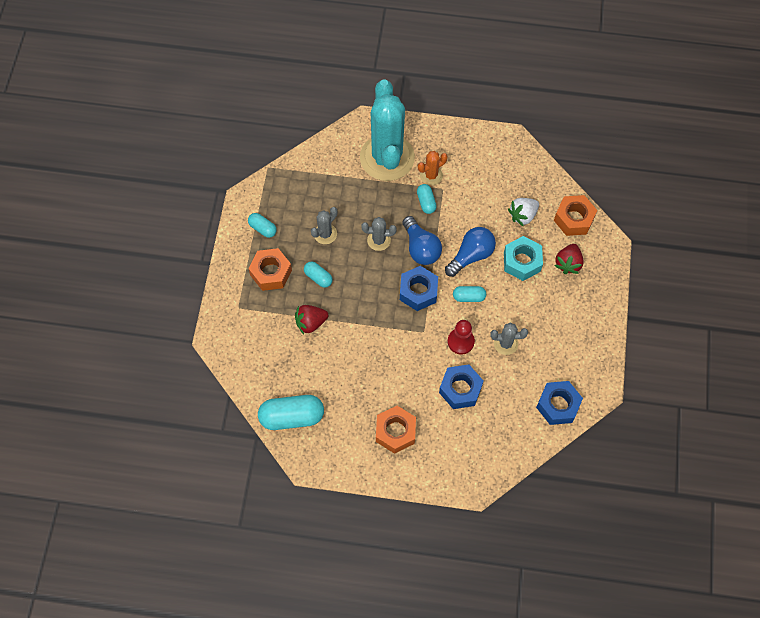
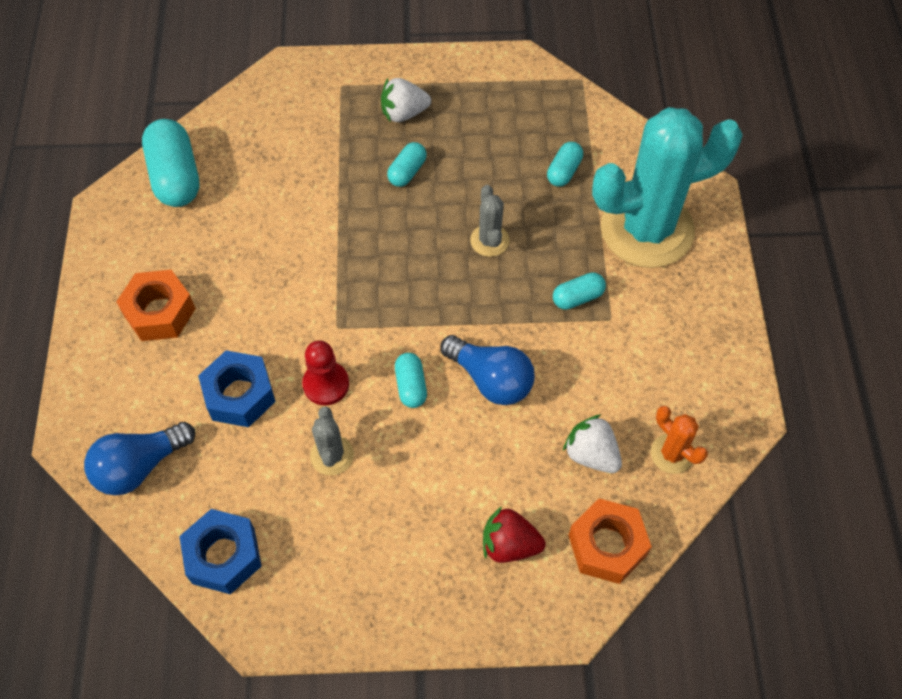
camera: 80 degrees right, 5 degrees down
turquoise capsule [248,213,277,238] -> turquoise capsule moved to [547,142,583,187]
orange nut [248,248,292,291] -> white strawberry [381,78,431,123]
red strawberry [295,305,328,334] -> none
grey cactus [311,207,337,244] -> none
blue nut [400,266,438,311] -> none
blue light bulb [402,216,442,265] -> blue light bulb moved to [84,422,195,495]
orange cactus [418,151,447,185] -> orange cactus moved to [651,406,708,474]
turquoise nut [504,236,543,281] -> none

